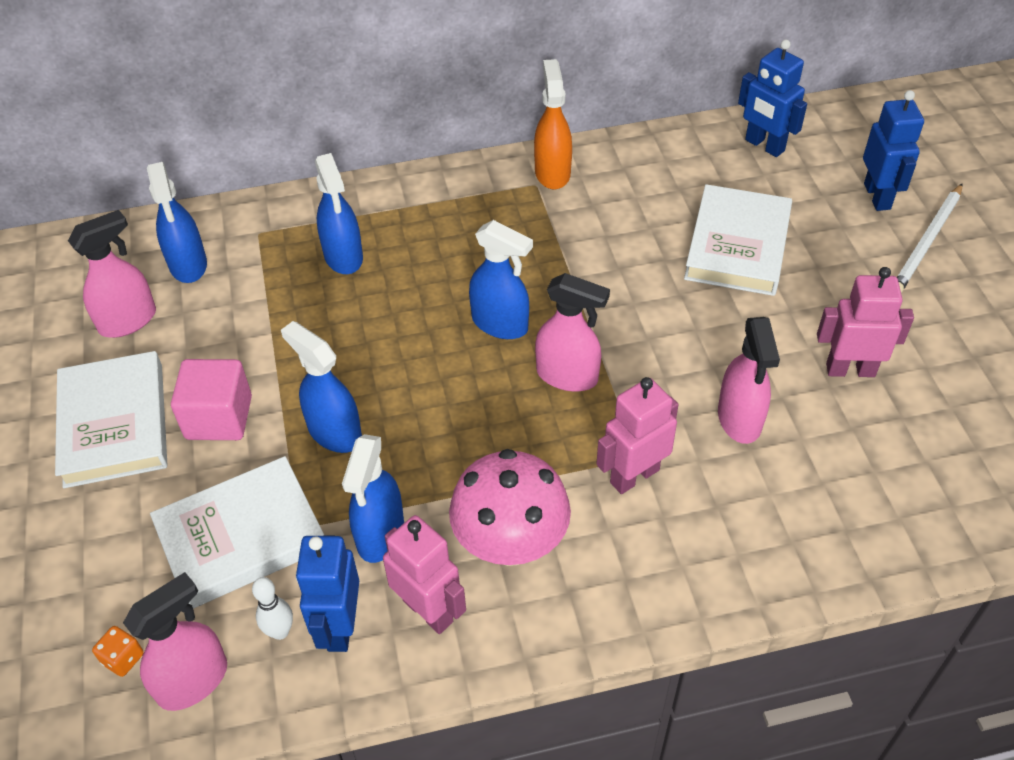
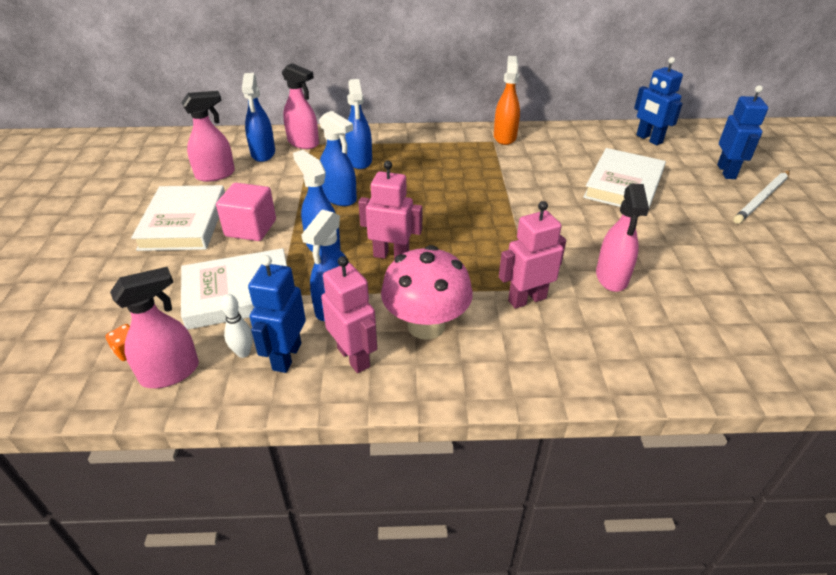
camera: 10 degrees right, 10 degrees down
blue spray bottle [469,220,533,339] -> blue spray bottle moved to [319,111,357,206]
pink spray bottle [535,273,610,392] -> pink spray bottle moved to [282,63,319,149]
pink robot [817,267,914,377] -> pink robot moved to [358,161,422,260]

